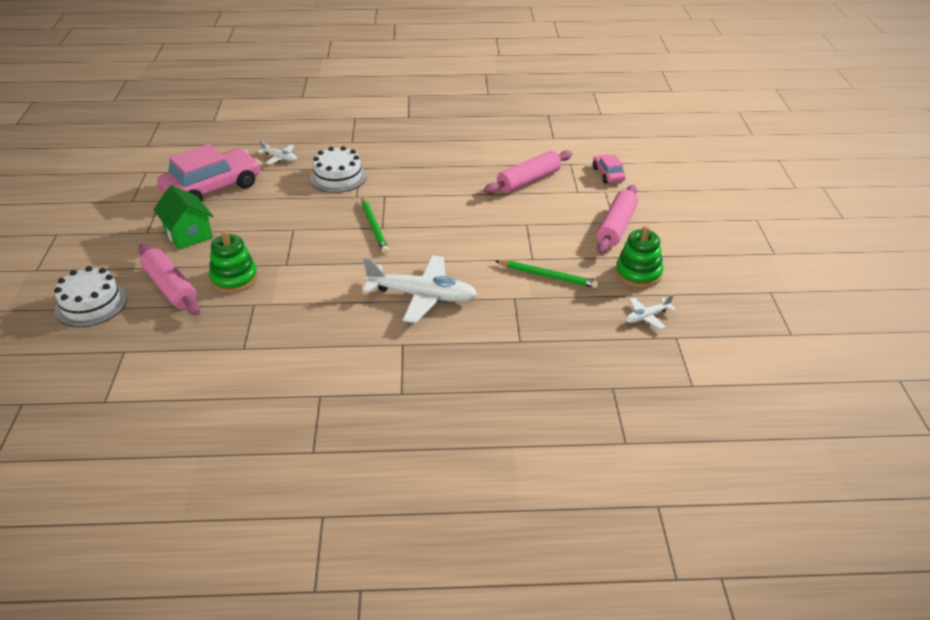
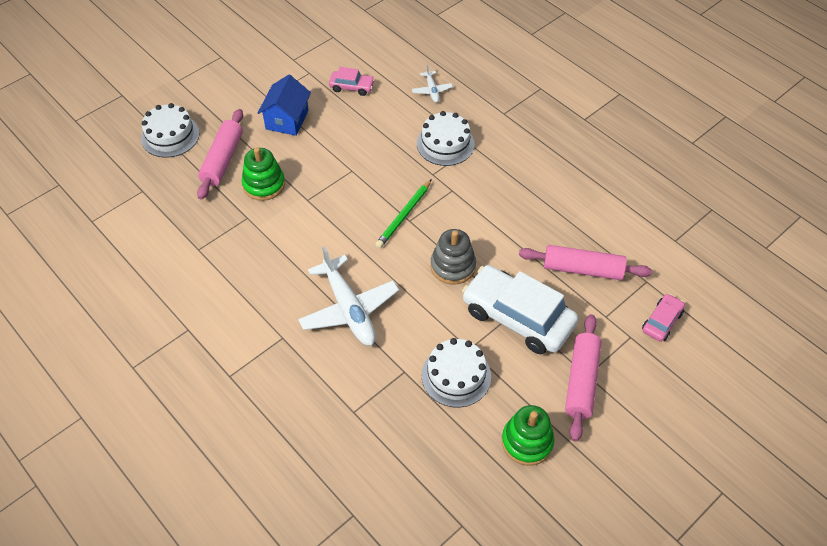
camera: 50 degrees right, 15 degrees up
green house [153,185,213,250] -> blue house [258,75,311,136]
pink car [157,144,260,202] -> pink car [329,67,375,96], size x0.48
green pencil [495,260,599,288] -> white cake [422,338,491,407]
pink rolling pin [597,185,638,254] -> pink rolling pin turned 60 degrees counterclockwise [565,314,602,442]
white plane [625,294,676,330] -> none
none -> grey stacking toy [431,229,476,285]
none -> white car [462,265,579,354]

